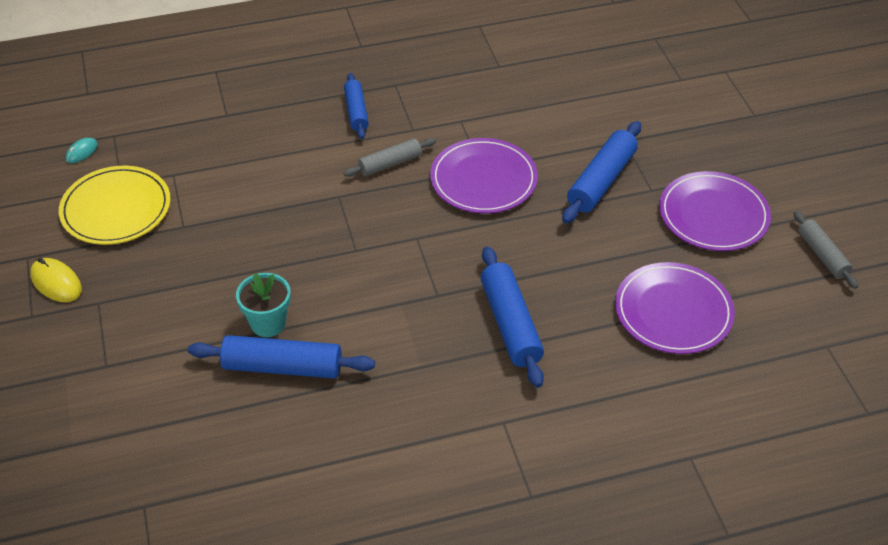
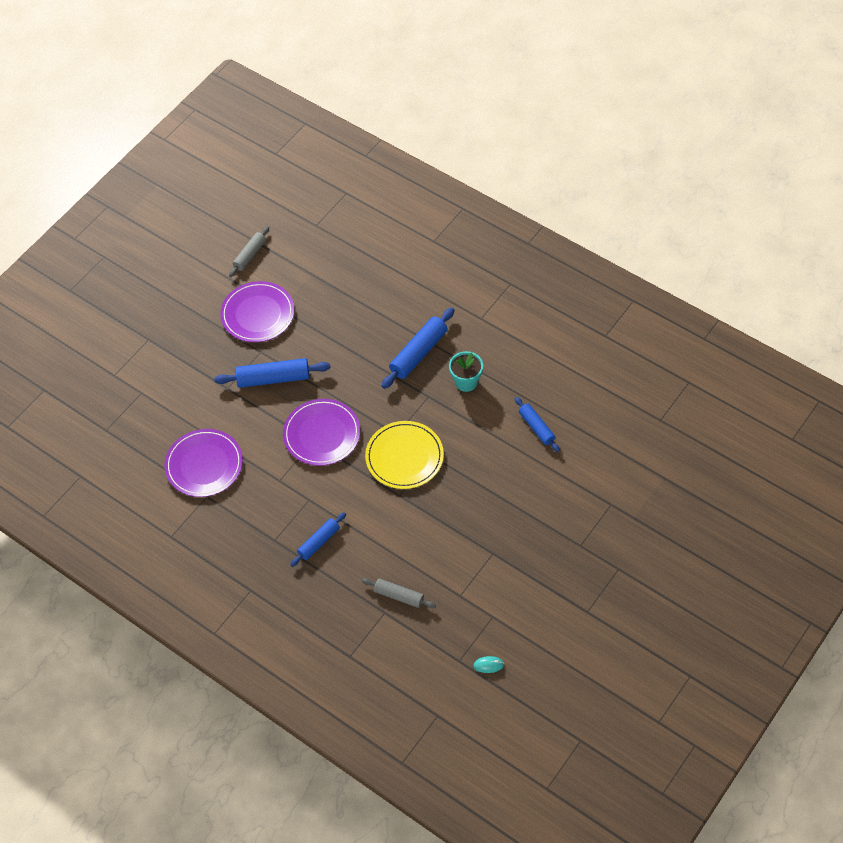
camera: 125 degrees left, 10 degrees up
yellow mouse [30,258,82,302] -> none
yellow plate [59,166,171,245] -> yellow plate moved to [365,421,444,489]
blue rolling pin [188,335,375,379] -> blue rolling pin [515,397,560,452], size x0.63
turquoise flower pot [236,273,291,337] -> turquoise flower pot moved to [449,351,483,392]
grey rolling pin [343,138,436,177] -> grey rolling pin moved to [362,578,436,608]
purple plate [615,262,735,354] -> purple plate moved to [165,429,243,497]

